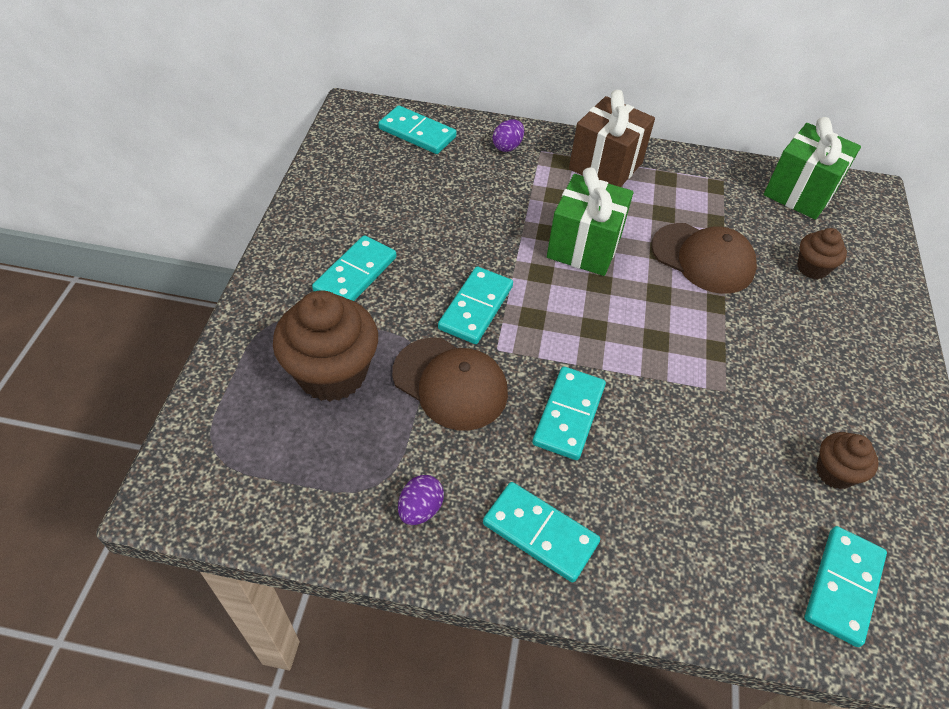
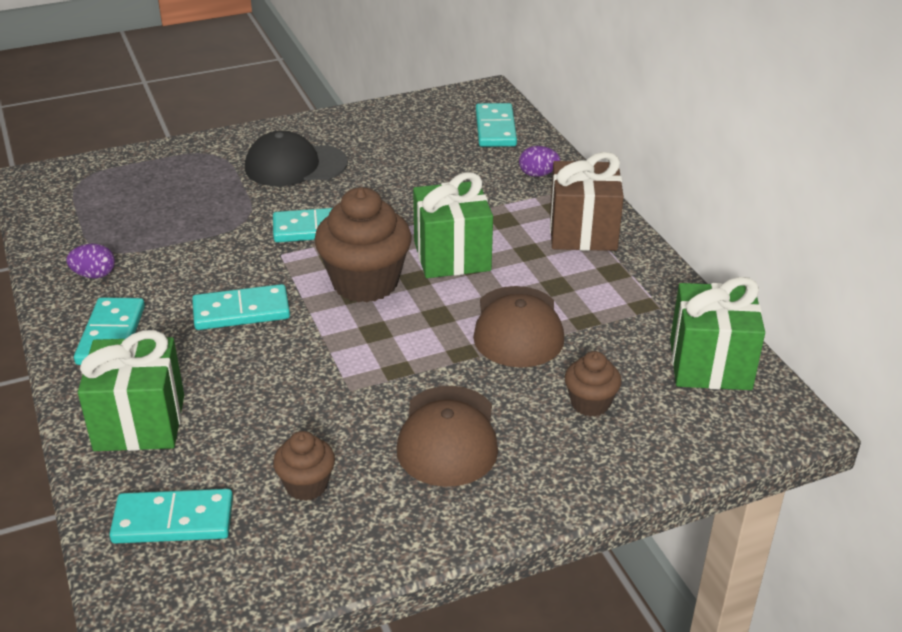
camera: 60 degrees right, 15 degrees down
brown cupcake [273,290,378,401] -> brown cupcake moved to [314,187,412,303]
turquoise domino [312,235,397,301] -> black cap [245,130,348,186]
brown cap [392,337,508,430] -> brown cap moved to [396,386,498,487]
none -> green gift [78,330,184,451]

